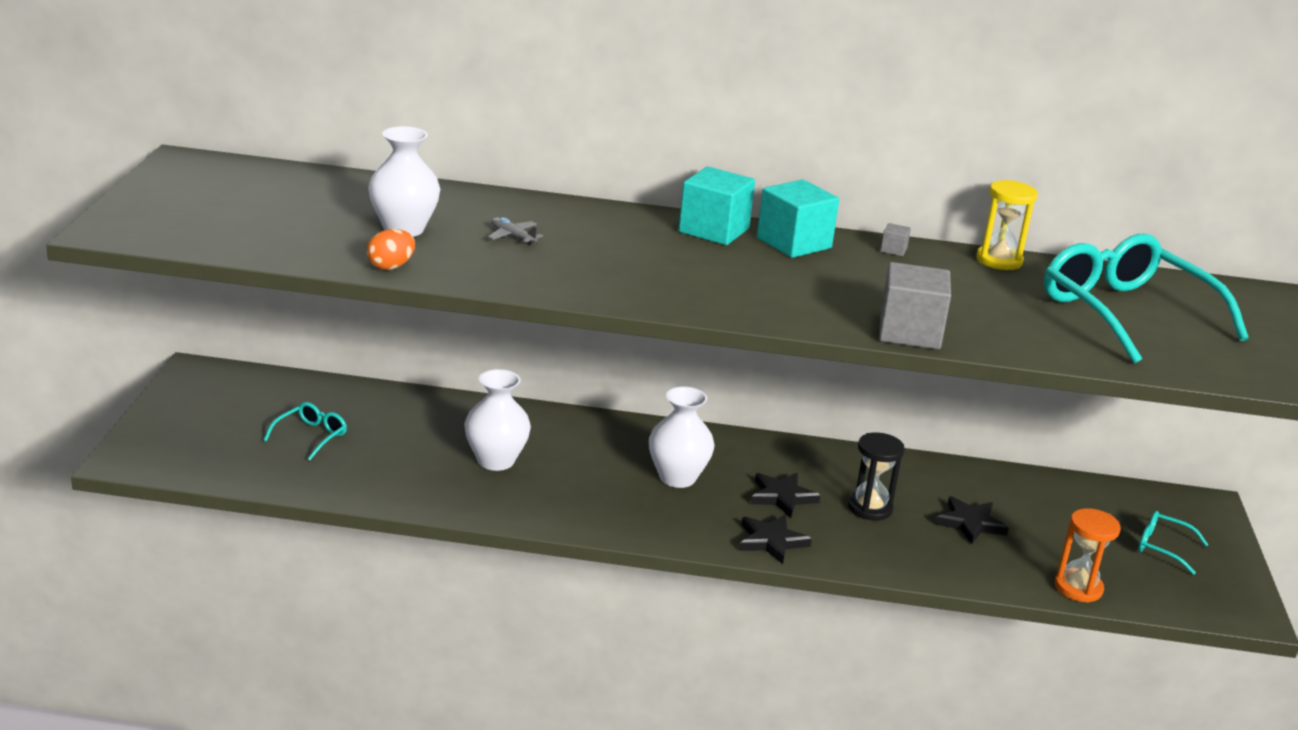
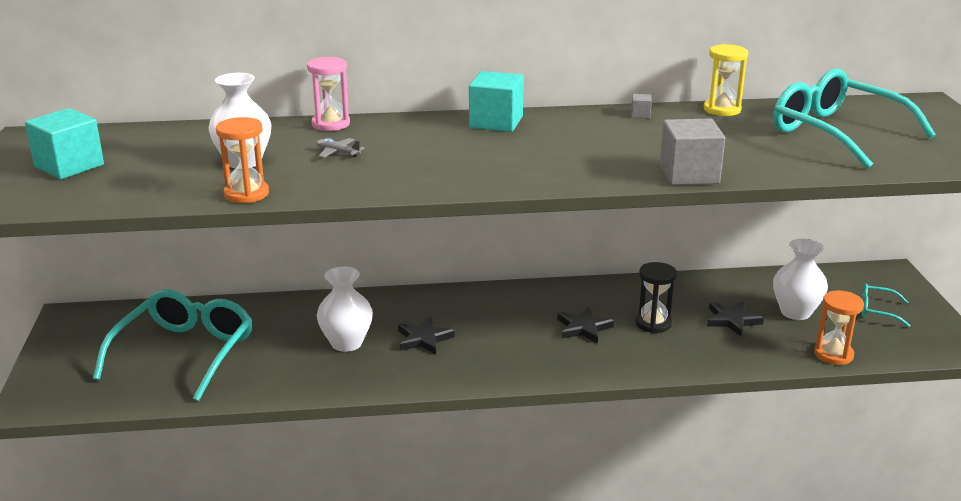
camera: 10 degrees left, 0 degrees up
turquoise glasses [263,402,347,460] -> turquoise glasses [93,289,253,401], size x2.25
orange egg [367,229,415,270] -> orange hourglass [216,117,269,203]
white vase [649,386,715,488] -> white vase moved to [773,239,828,320]
black star [739,515,812,564] -> black star moved to [398,317,455,354]
turquoise cube [757,180,839,258] -> turquoise cube moved to [25,108,104,179]
none -> pink hourglass [307,57,350,131]

